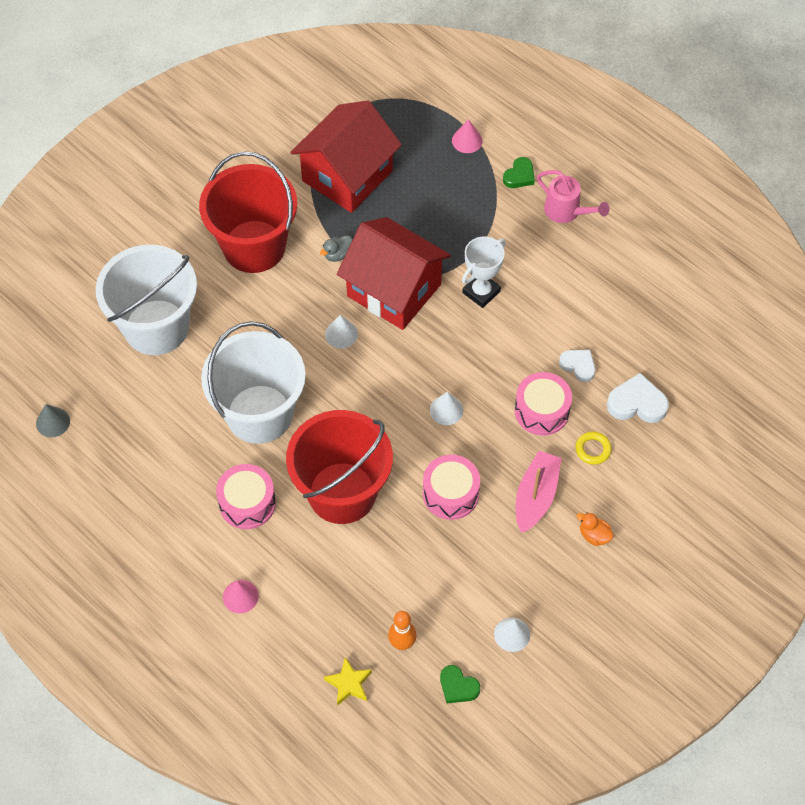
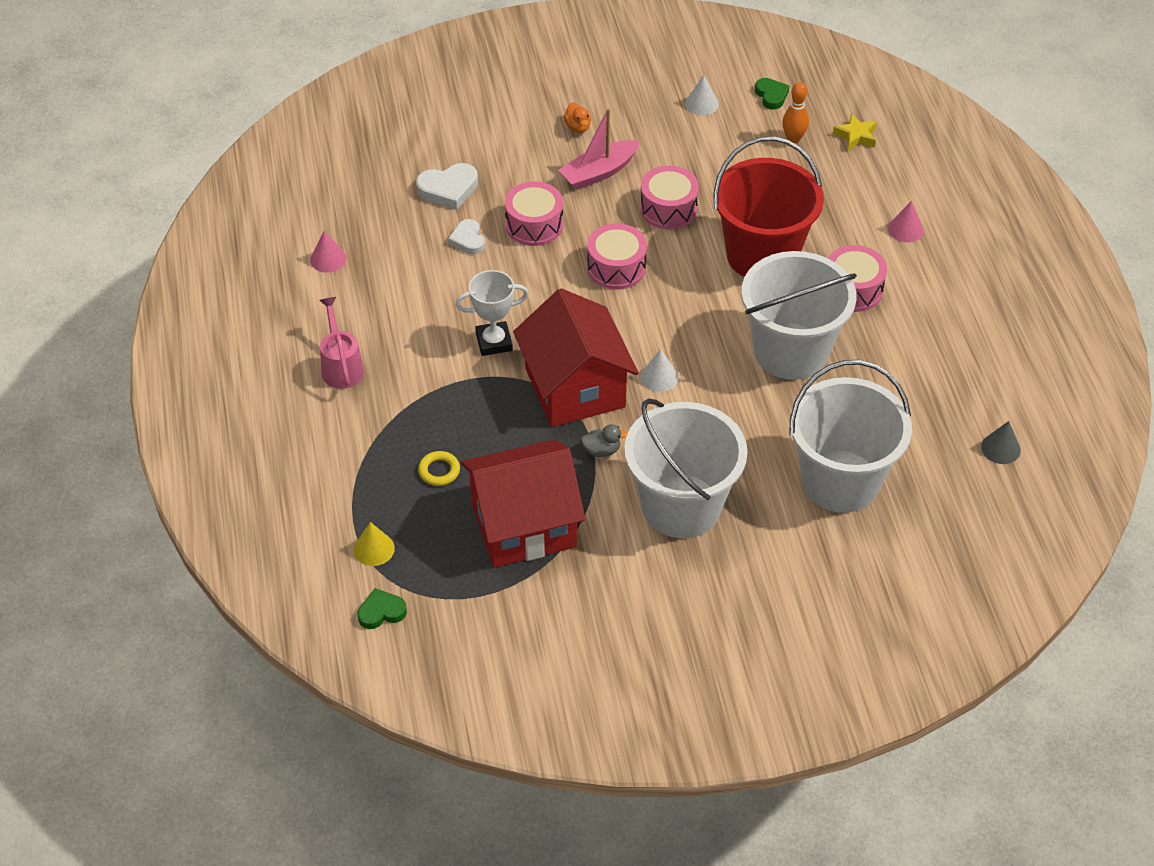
camera: 145 degrees left, 10 degrees down
red bucket [199,151,297,273] -> white bucket [624,398,748,538]
white cone [430,392,463,425] -> pink drum [587,223,647,289]
pink cone [452,119,483,153] -> pink cone moved to [310,231,346,273]
green heart [503,157,535,188] -> green heart moved to [358,588,407,629]
yellow ring [575,431,612,465] -> yellow ring moved to [418,451,460,486]
white heart [607,373,669,423] -> white heart turned 60 degrees counterclockwise [416,163,478,210]
none -> yellow cone [354,522,395,566]

